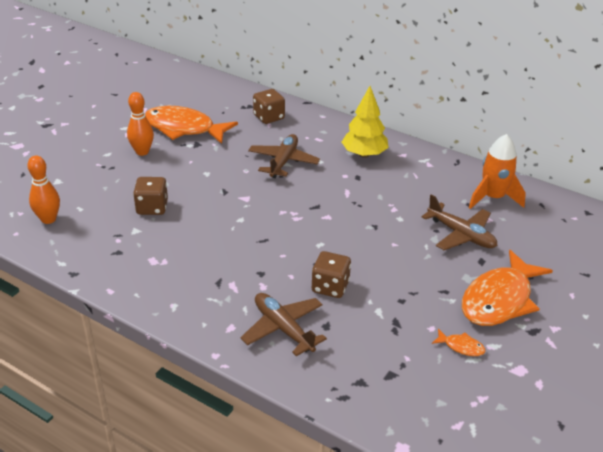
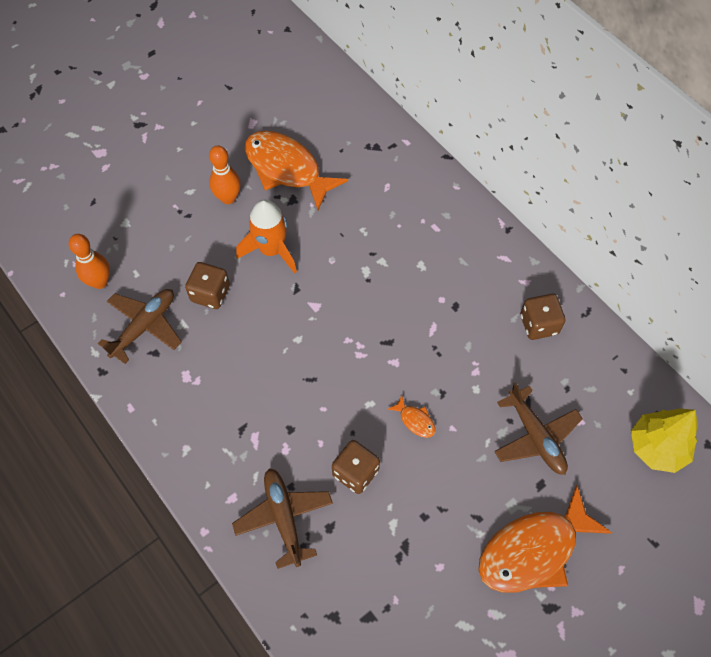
camera: 20 degrees right, 25 degrees up
brown plane [248,134,320,178] -> brown plane moved to [98,289,182,364]
brown dice [253,89,285,124] -> brown dice moved to [520,294,566,340]
yellow tree [342,86,389,158] -> yellow tree moved to [631,409,698,473]
orange fish [432,329,485,356] -> orange fish moved to [388,395,435,438]
orange rocket [469,134,526,209] -> orange rocket moved to [236,199,297,273]

